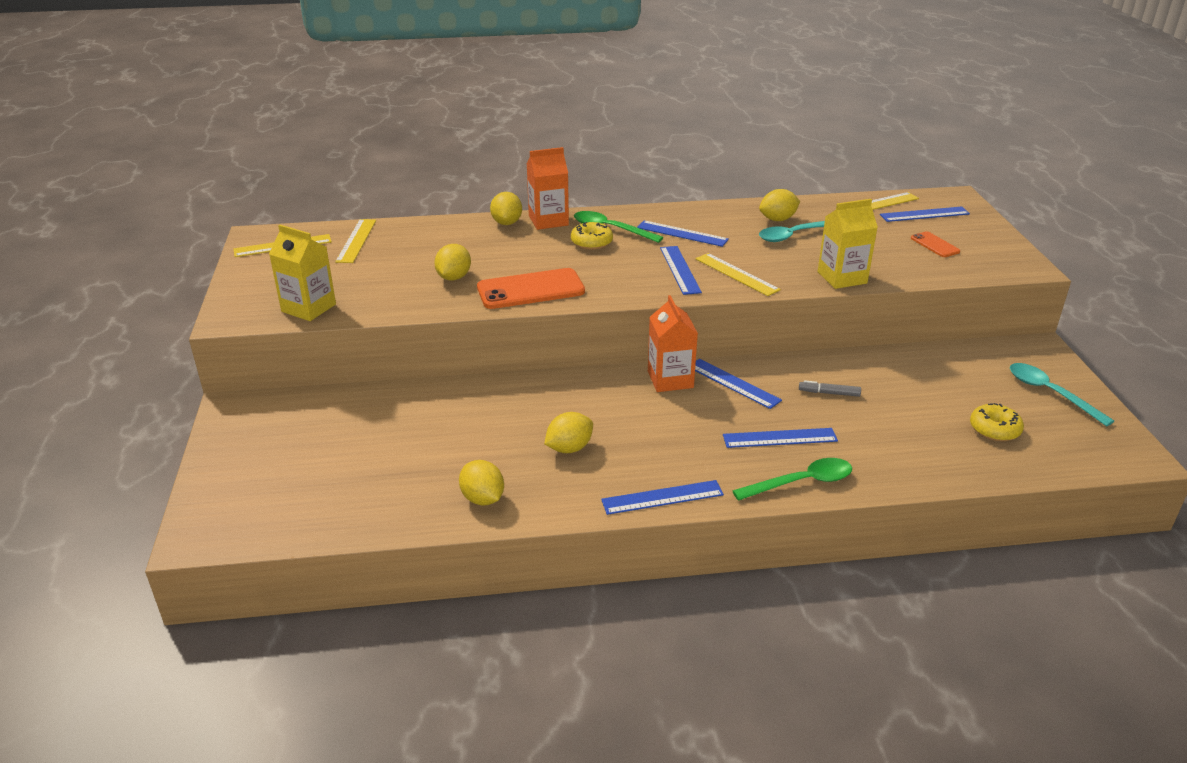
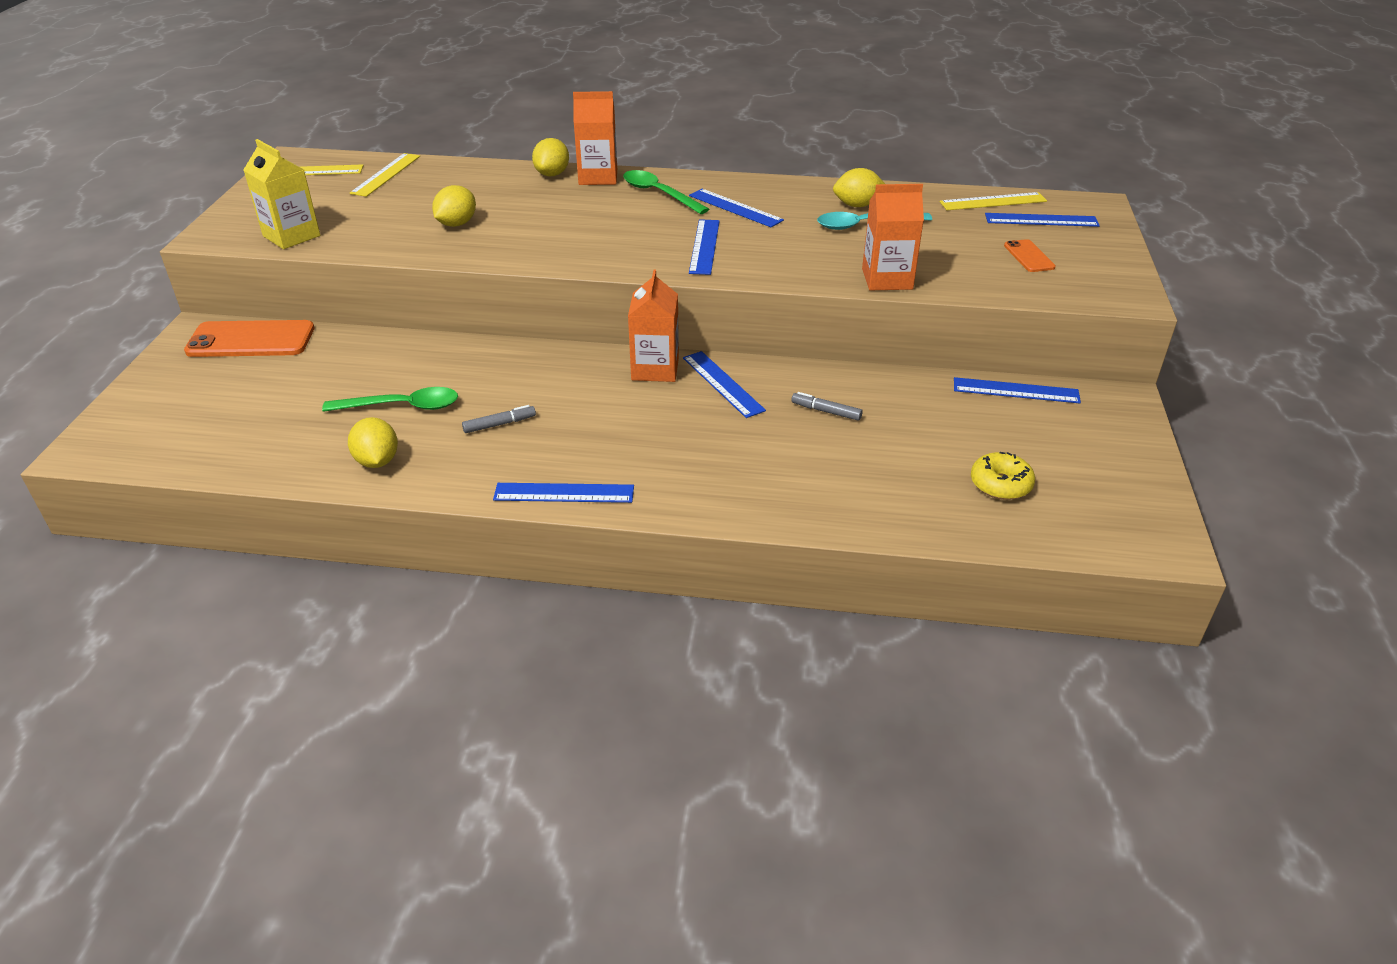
camera: 15 degrees right, 5 degrees up
orange phone [477,268,585,309] -> orange phone moved to [184,320,314,357]
yellow lemon [544,412,593,453] -> grey marker [462,405,536,433]
yellow donut [571,222,613,250] -> none
yellow ruler [696,253,781,296] -> none
blue ruler [723,428,838,448] -> blue ruler moved to [954,377,1081,403]
green spoon [733,458,852,501] -> green spoon moved to [322,387,458,412]
yellow carton [818,199,878,289] -> orange carton [862,184,924,290]
turquoise spoon [1010,363,1114,427] -> none

